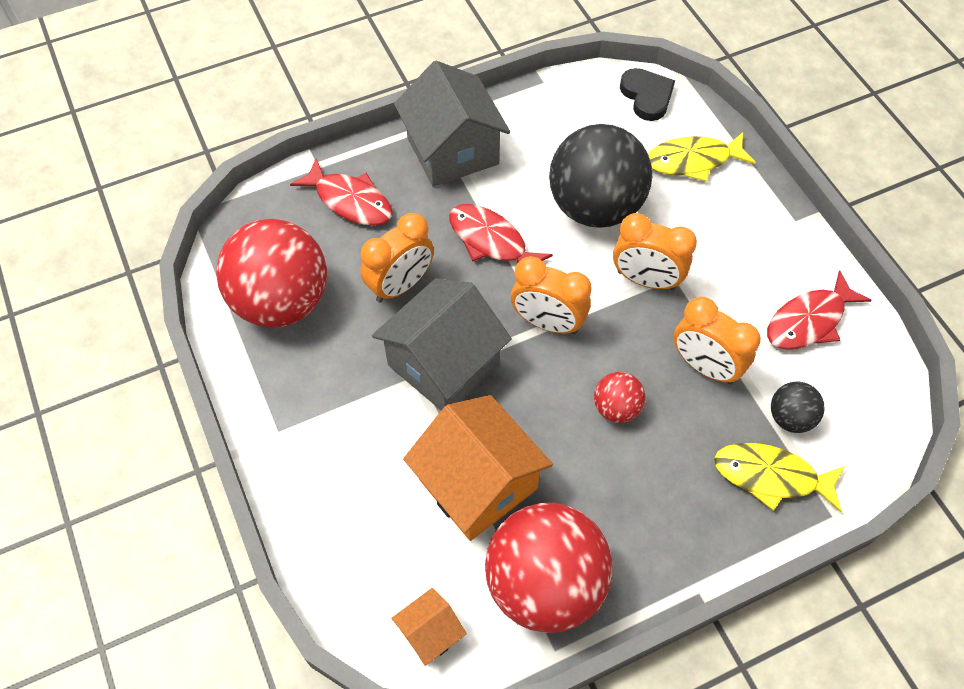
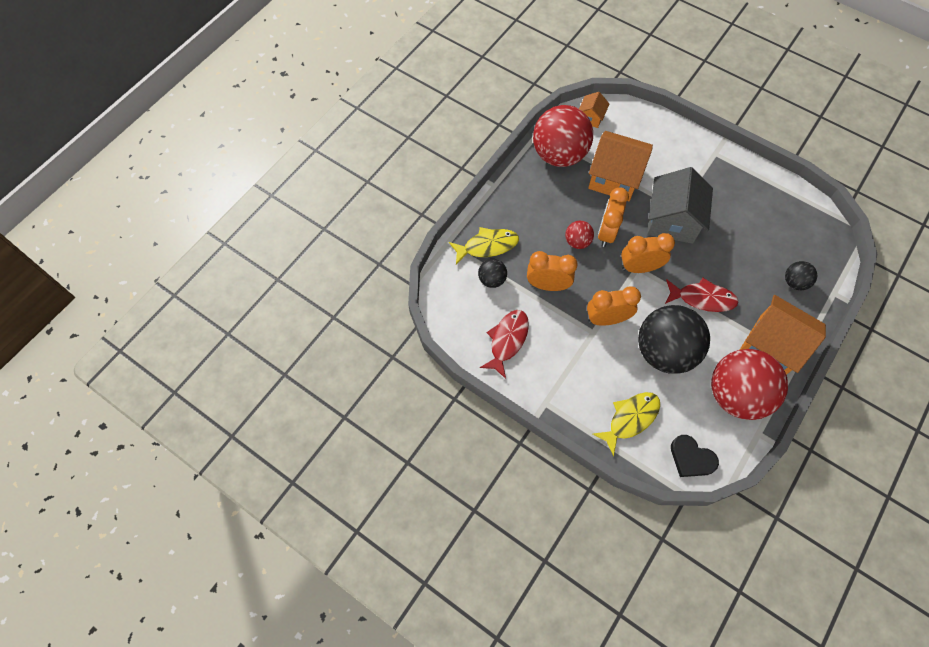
camera: 150 degrees right, 5 degrees up
red ball [216,219,327,327] -> red ball moved to [711,349,788,420]
red fish [290,159,393,226] -> black ball [785,261,817,290]
orange clock [360,213,434,302] -> orange clock moved to [598,187,629,247]
grey house [394,61,510,187] -> orange house [740,295,826,375]

